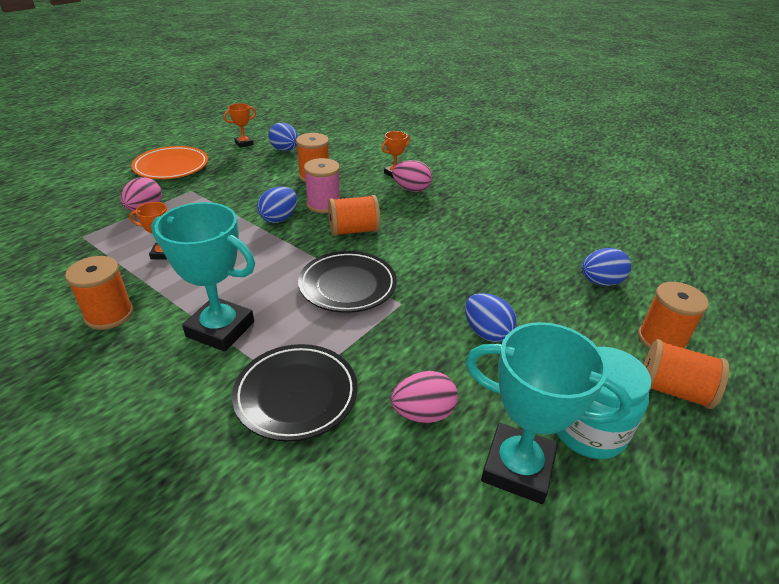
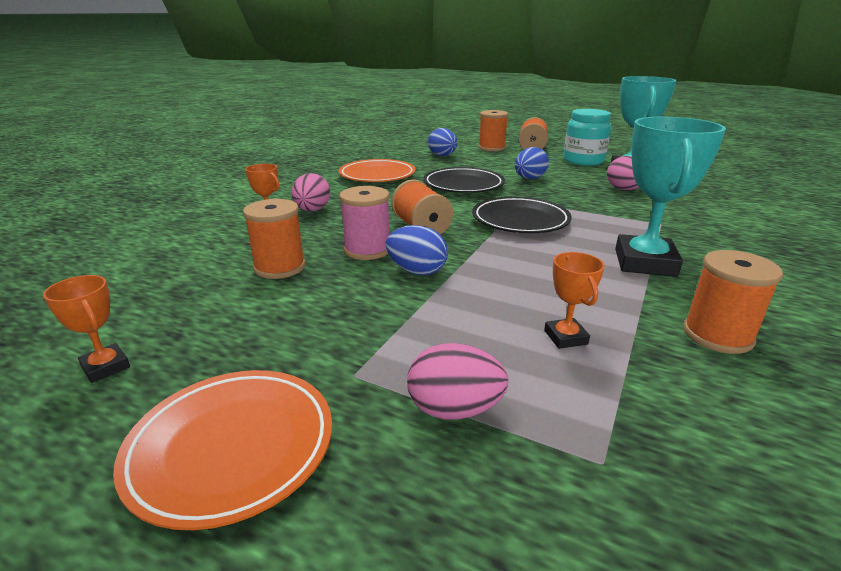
camera: 100 degrees left, 10 degrees down
black plate [232,344,358,442] -> black plate moved to [423,167,505,193]
blue egg [268,123,298,151] -> none
none -> orange plate [338,159,416,182]

